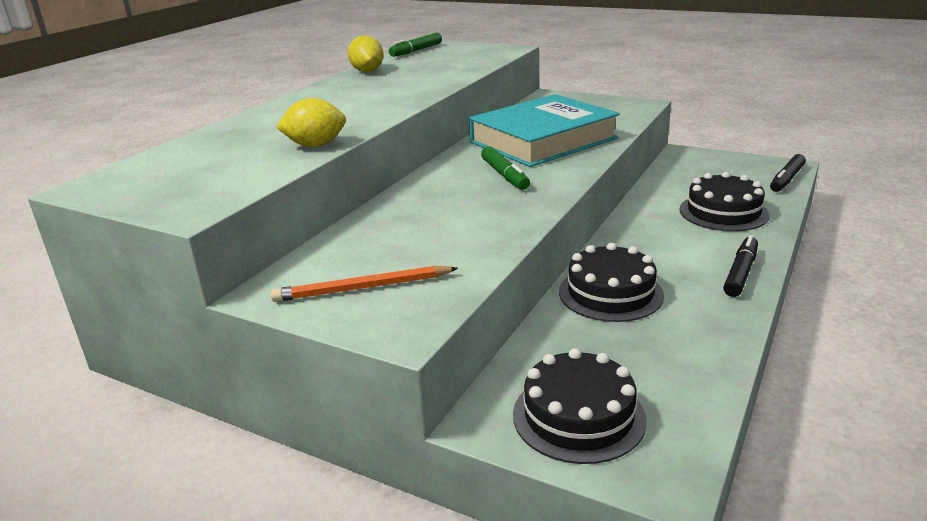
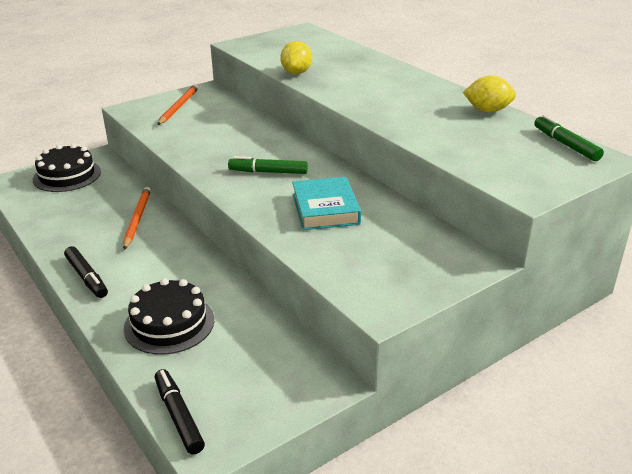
camera: 115 degrees right, 5 degrees up
turquoise book [469,94,620,167] -> turquoise book [292,177,361,230], size x0.59
black cake [559,243,664,322] -> orange pencil [123,187,151,250]

